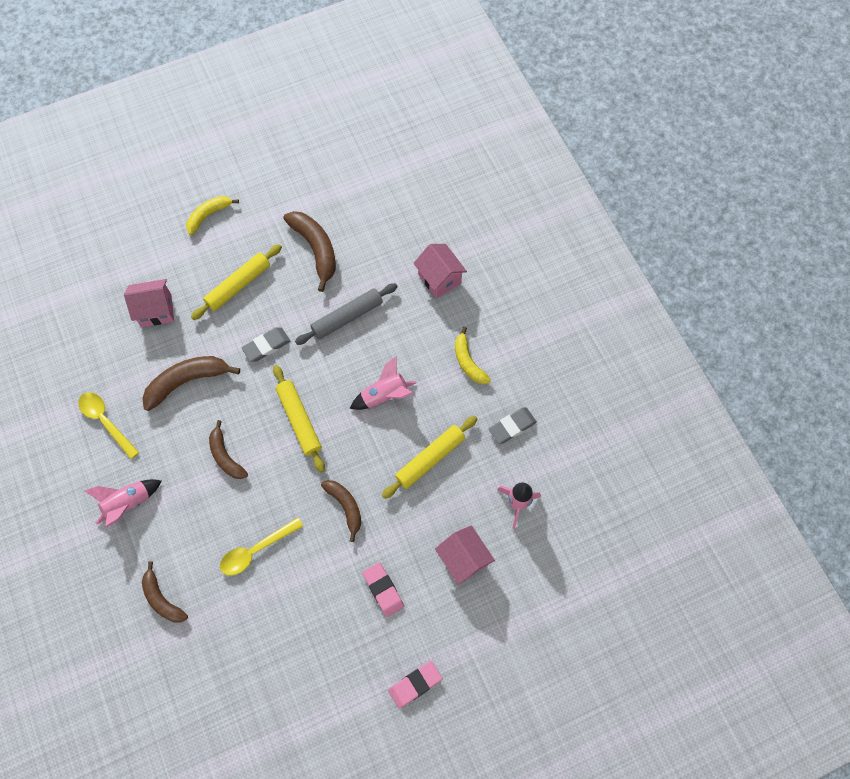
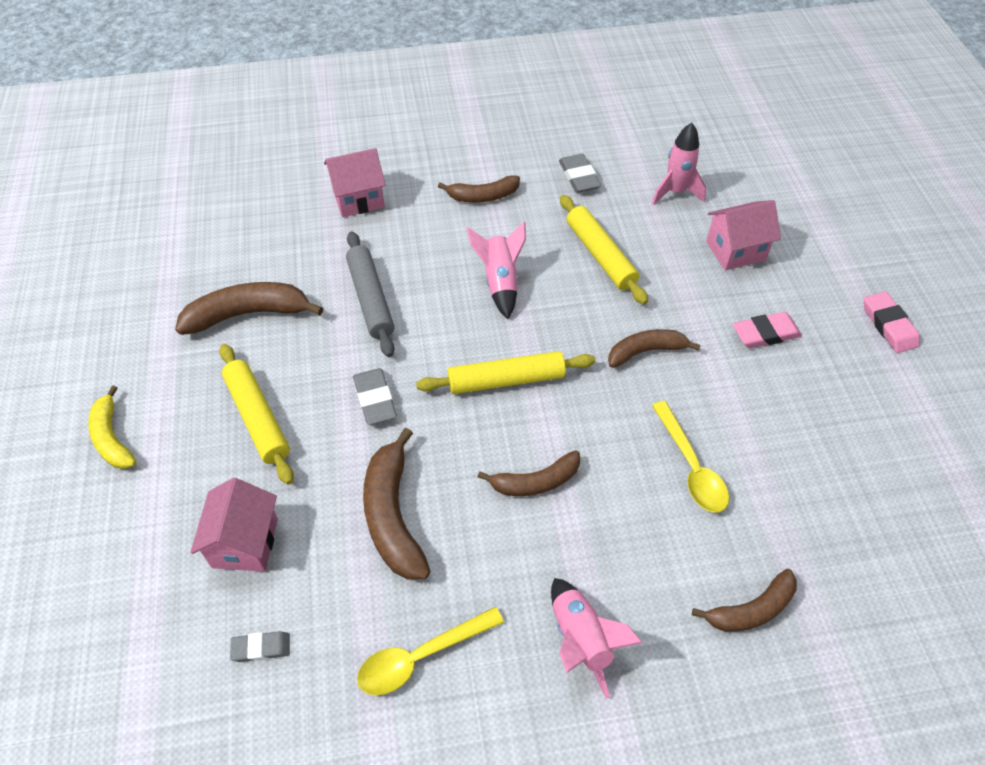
camera: 75 degrees left, 15 degrees down
yellow banana [455,327,491,384] -> brown banana [438,175,520,202]
none -> grey eraser [230,631,290,662]

